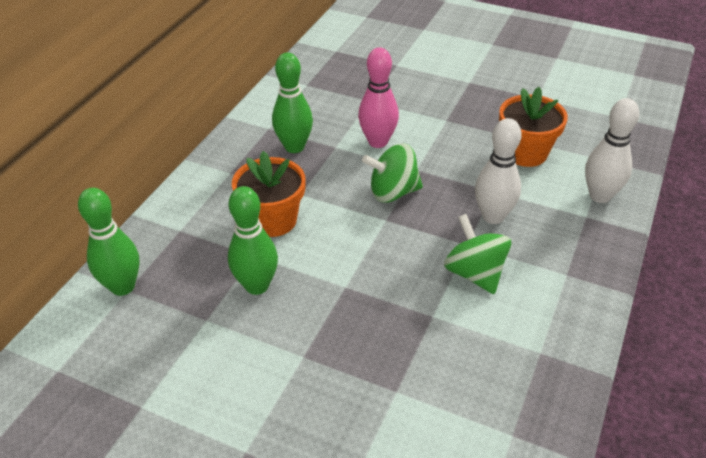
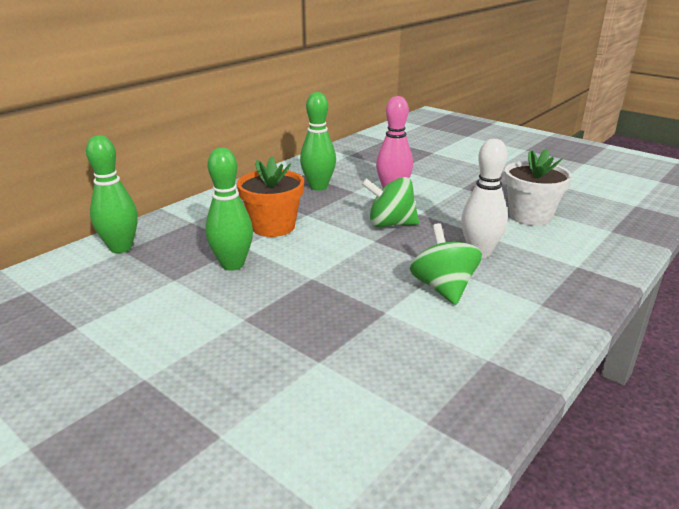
camera: 15 degrees right, 15 degrees down
orange flower pot [499,87,568,167] -> white flower pot [504,149,572,226]
white bowling pin [585,98,639,203] -> none

